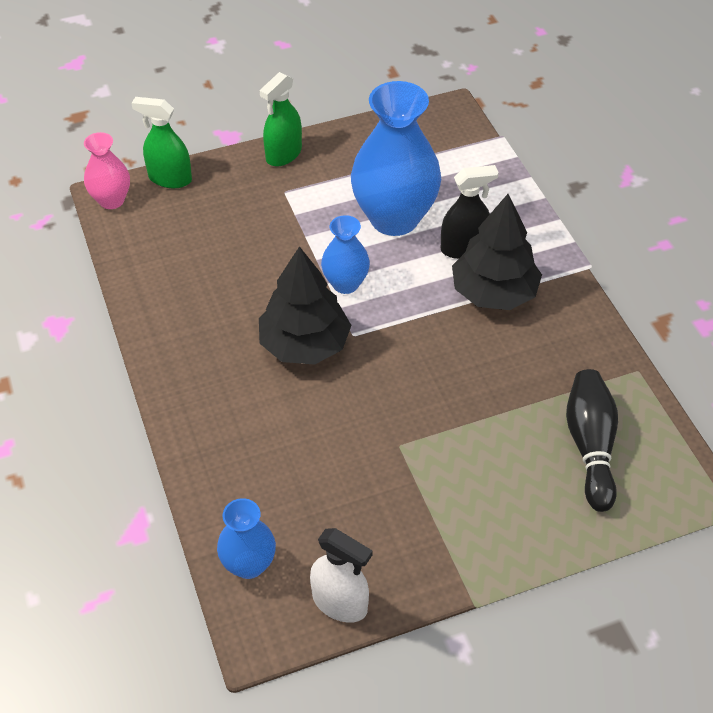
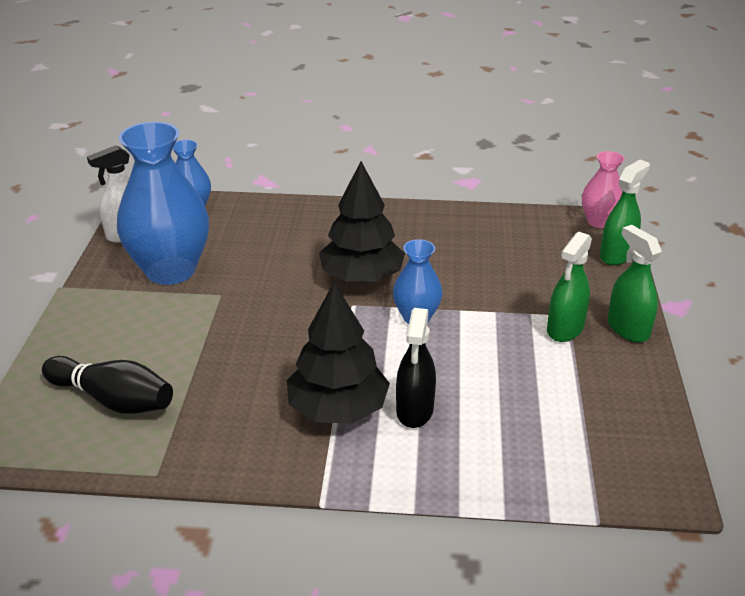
camera: 115 degrees right, 15 degrees down
blue vase [351,81,441,236] -> blue vase moved to [117,122,209,285]
none -> green spray bottle [547,232,592,342]

